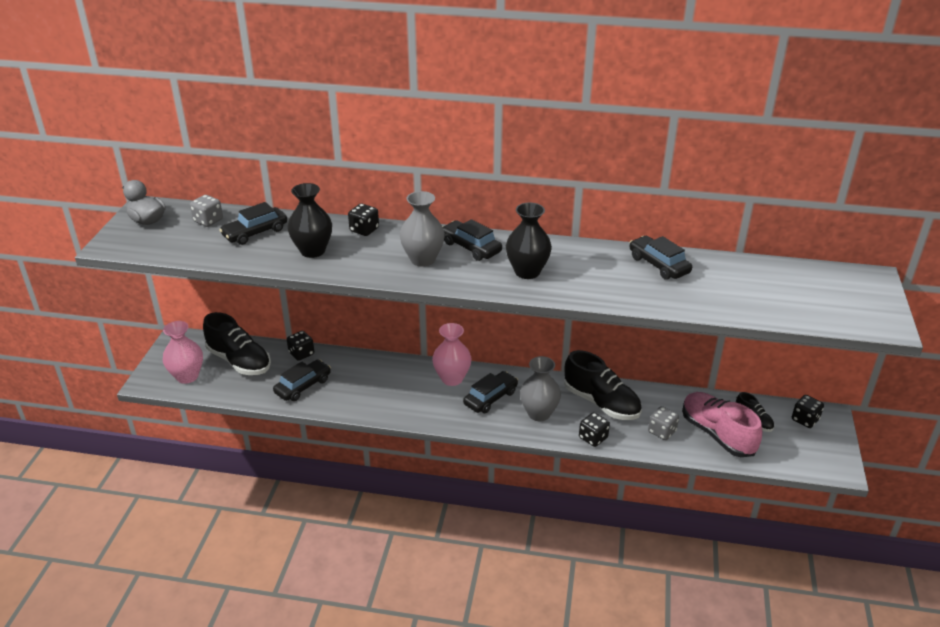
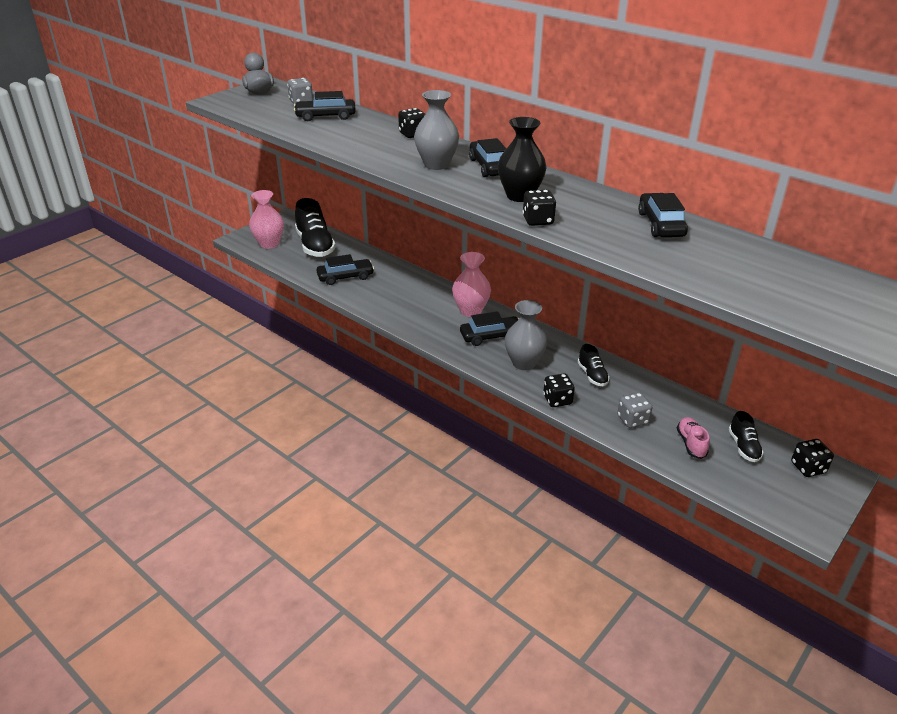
camera: 30 degrees right, 0 degrees up
black vase [287,183,332,258] -> none
black dice [287,331,314,361] -> black dice moved to [523,190,556,226]
black shoe [564,350,642,420] -> black shoe [578,344,610,386], size x0.51
pink shoe [682,392,762,457] -> pink shoe [677,417,709,459], size x0.51

